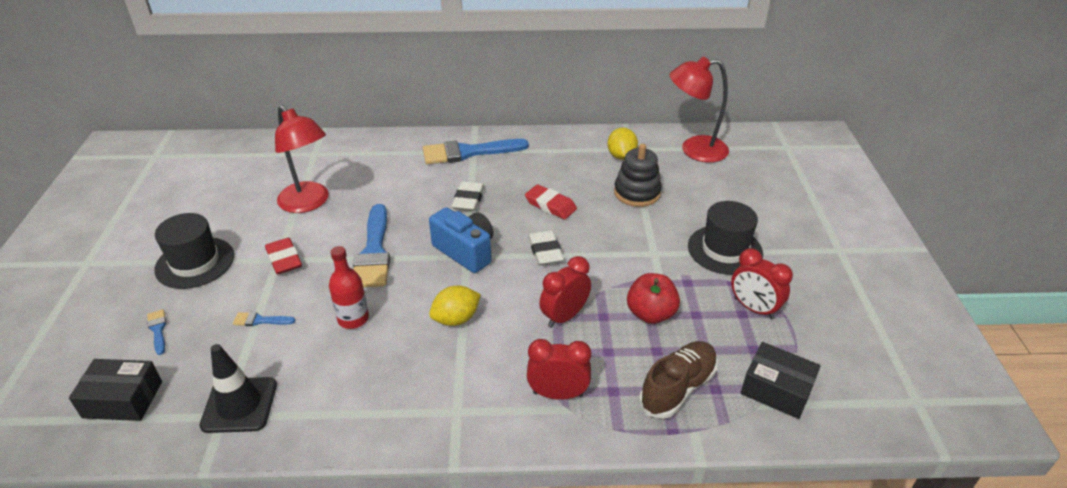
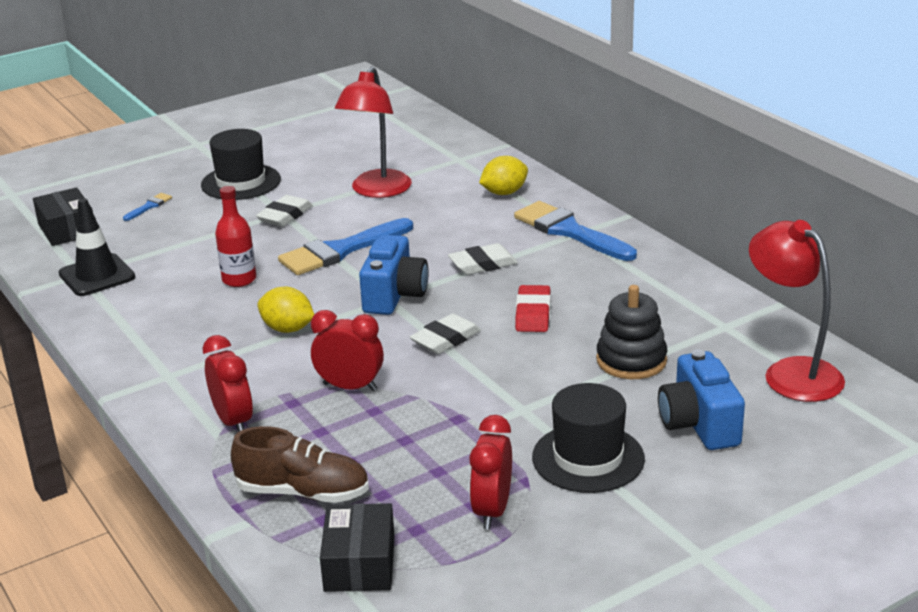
camera: 60 degrees right, 10 degrees down
blue brush [233,312,296,326] -> none
red eraser [265,238,302,274] -> white eraser [256,195,313,227]
yellow lemon [607,128,638,160] -> yellow lemon moved to [479,156,528,195]
red apple [627,273,680,324] -> none
none -> blue camera [658,349,745,450]

